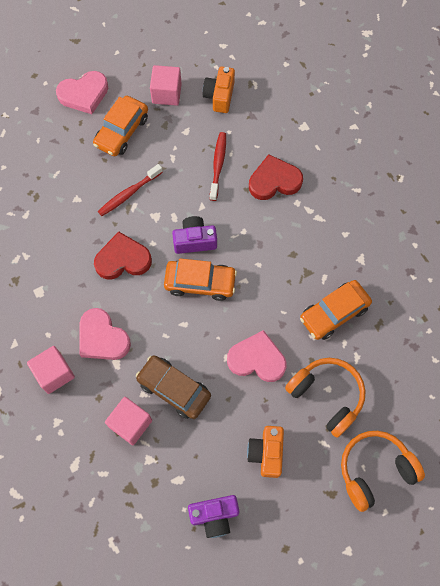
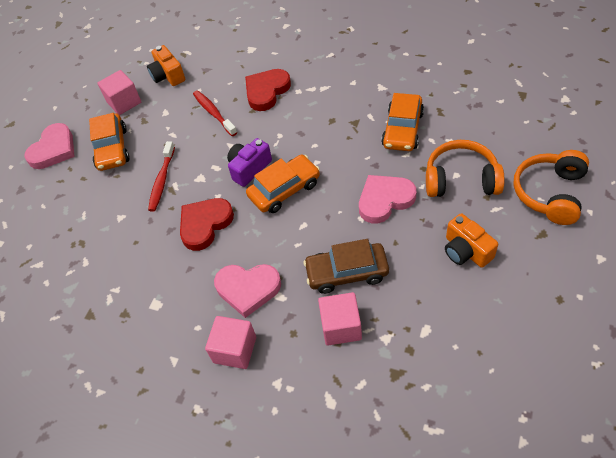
camera: 35 degrees left, 15 degrees down
purple camera [188,495,239,538] -> none

